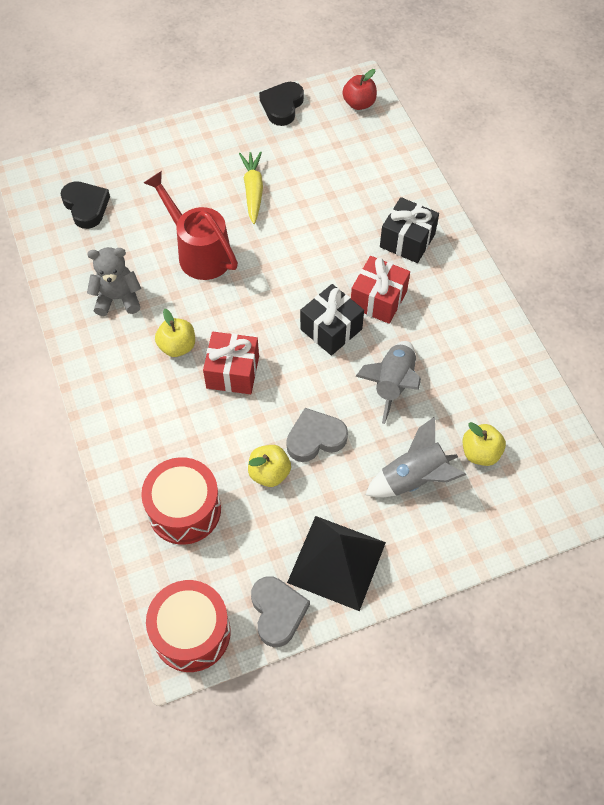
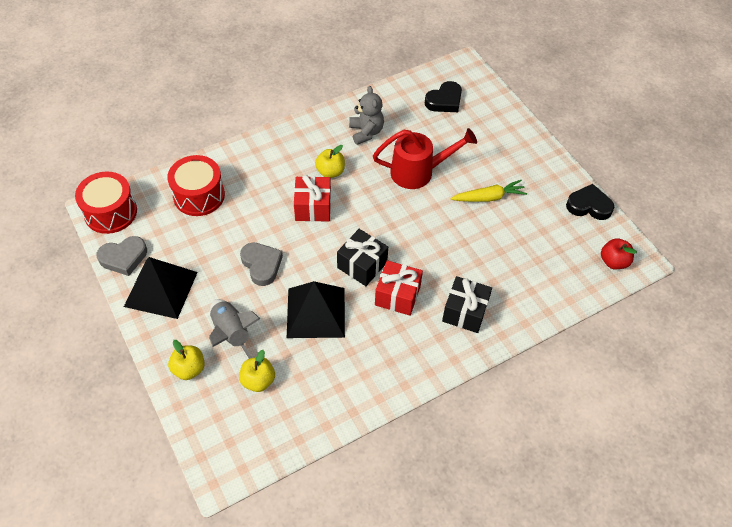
camera: 80 degrees right, 5 degrees down
red watering can [144,171,238,280] -> red watering can turned 45 degrees clockwise [373,128,477,189]
yellow apple [248,445,291,487] -> yellow apple moved to [168,340,205,380]
grey rocket [356,341,421,424] -> black pyramid [287,281,345,338]

